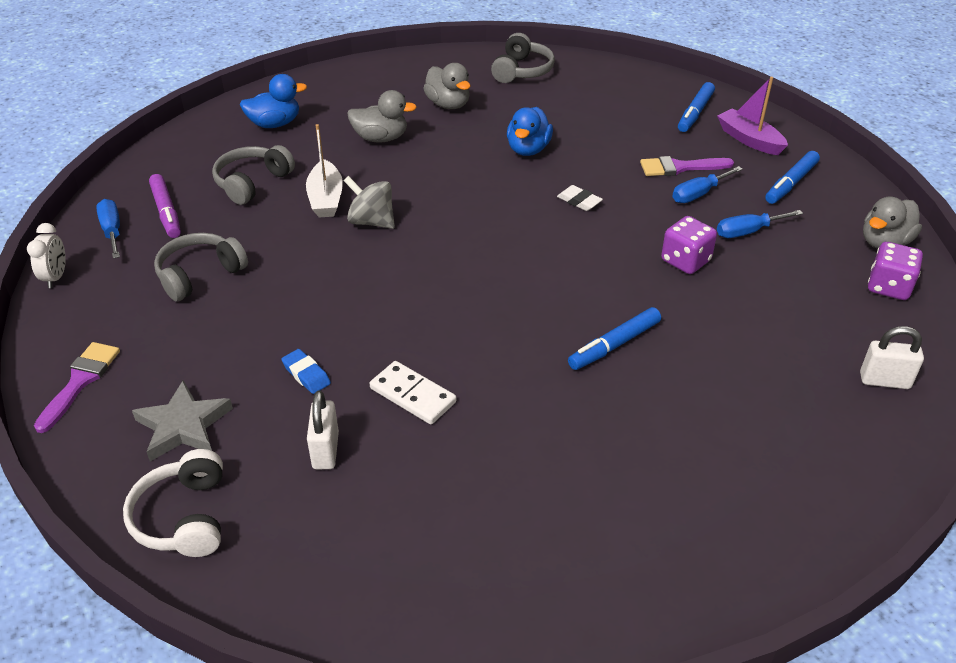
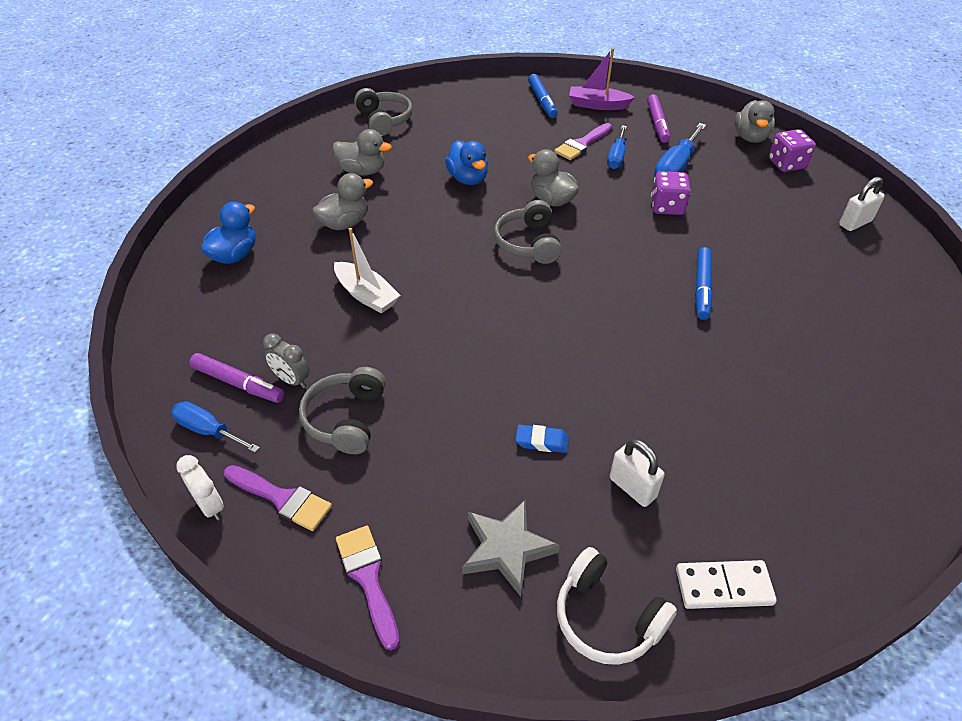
camera: 40 degrees left, 5 degrees up
grey headphones [212,145,295,205] -> grey headphones moved to [494,200,562,264]
grey spinning top [344,176,395,229] -> none
white domino [370,361,456,424] -> white domino moved to [676,560,777,609]
white eraser [557,185,603,211] -> grey duck [528,149,579,207]
blue screwdriver [717,210,803,238] -> blue screwdriver [654,123,706,178], size x1.51
blue marker [765,151,820,204] -> purple marker [647,94,670,143]
none -> purple brush [224,465,332,531]
none -> grey clock [263,333,310,388]

